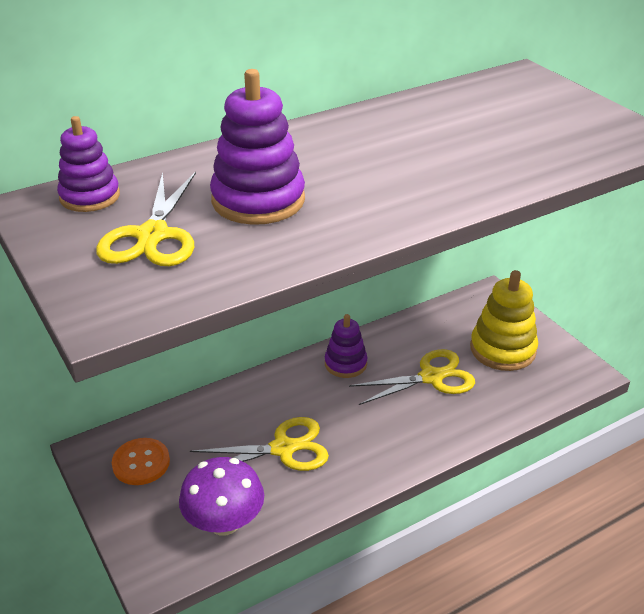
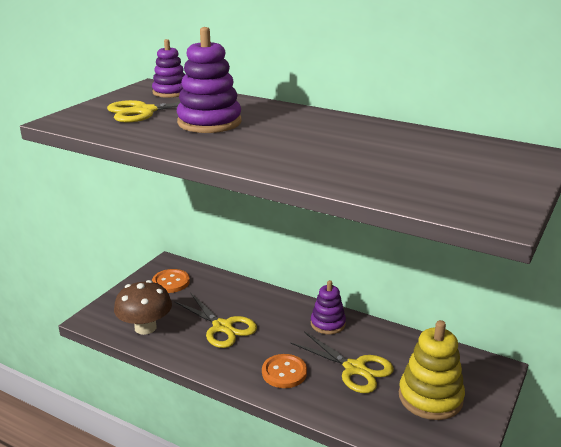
camera: 60 degrees right, 10 degrees down
purple mushroom [179,457,264,536] -> brown mushroom [114,280,172,335]
none -> orange button [262,354,307,388]

